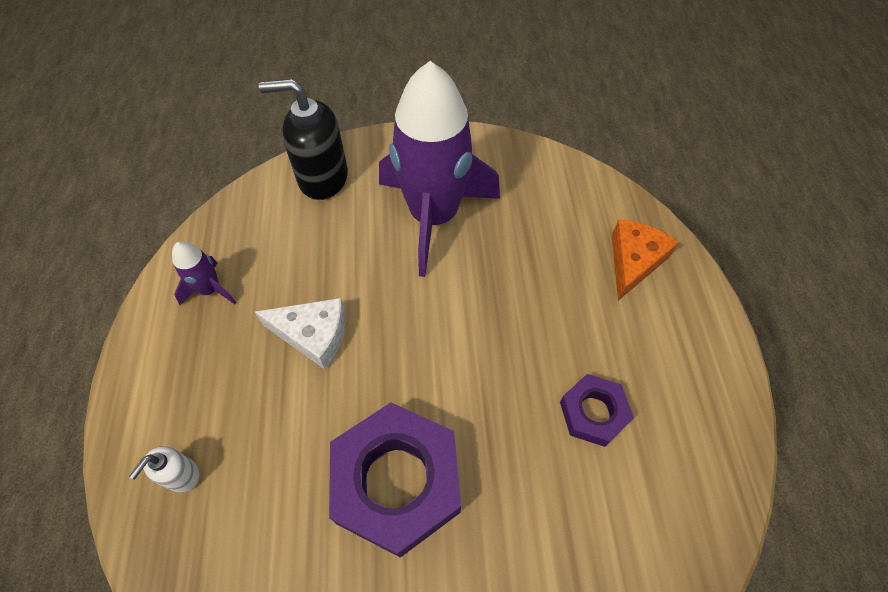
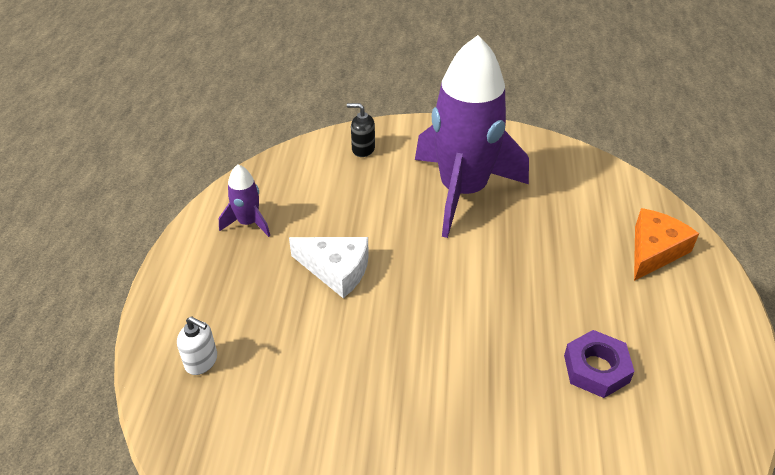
camera: 10 degrees right, 15 degrees down
white soap dispenser [129,446,200,493] -> white soap dispenser turned 105 degrees counterclockwise [177,316,217,375]
black soap dispenser [259,79,348,200] -> black soap dispenser [347,103,375,157], size x0.49
purple nut [329,402,461,558] -> none

